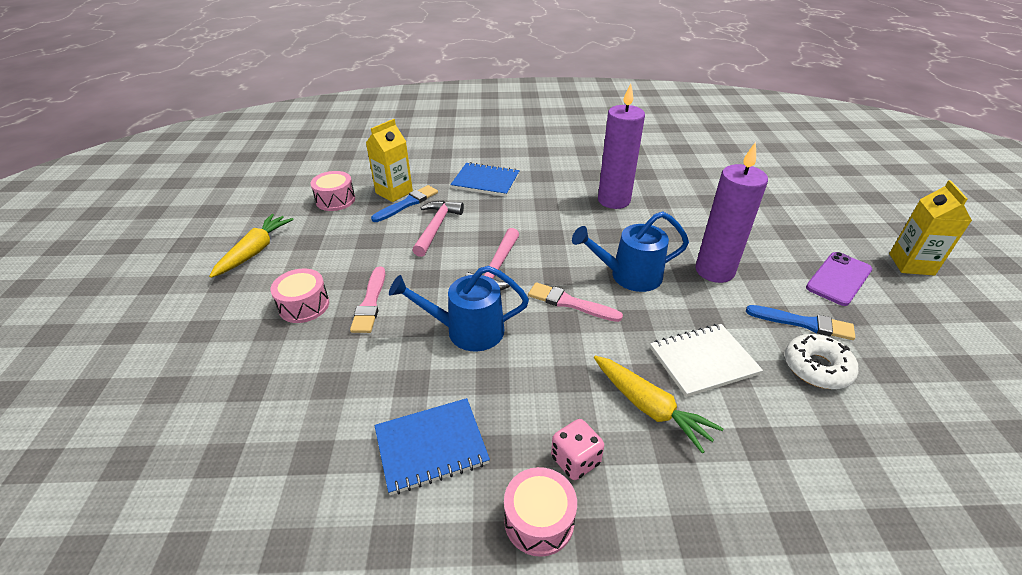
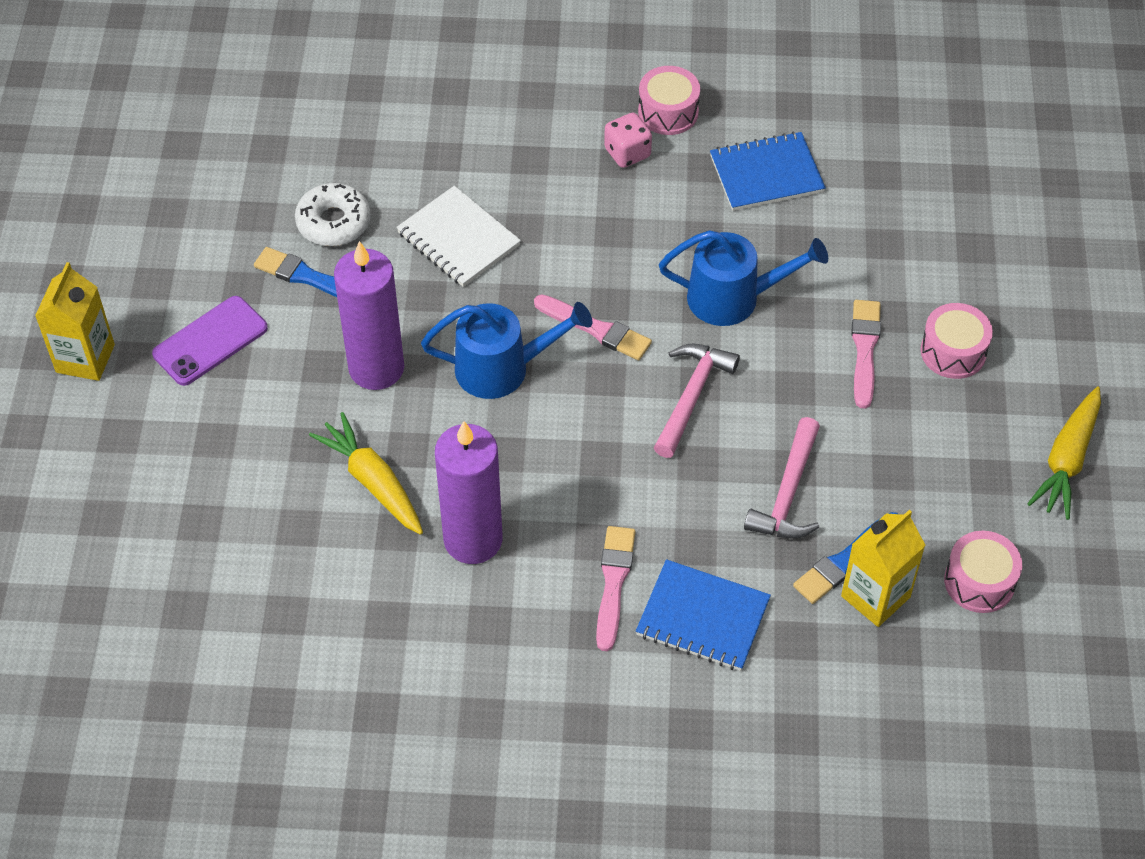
camera: 175 degrees left, 15 degrees up
yellow carrot [594,356,724,453] -> yellow carrot moved to [309,412,423,535]
white notebook [650,324,763,397] -> white notebook turned 60 degrees clockwise [396,186,521,287]
none -> pink brush [596,526,636,651]

